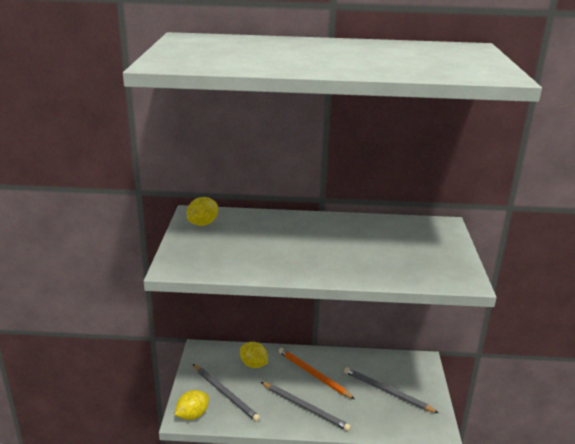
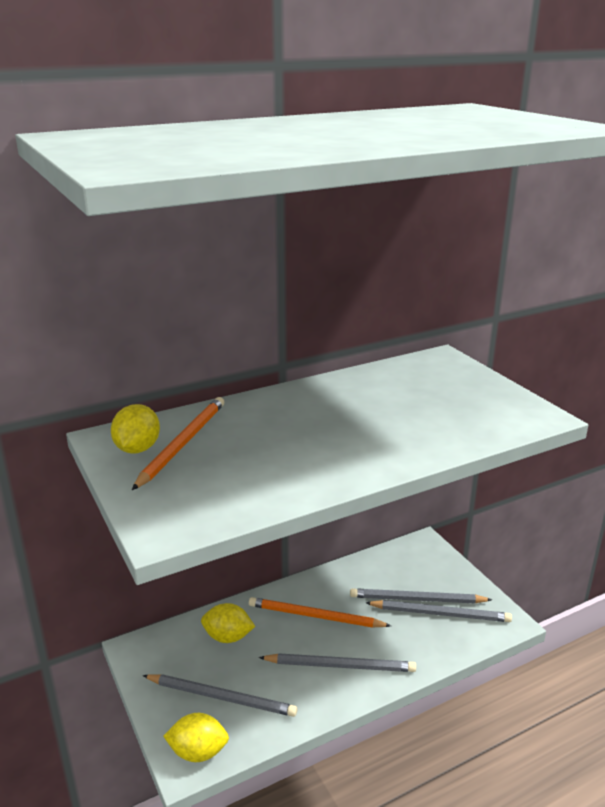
camera: 30 degrees left, 0 degrees up
yellow lemon [175,390,209,420] -> yellow lemon turned 75 degrees clockwise [163,713,229,762]
none -> orange pencil [132,397,224,490]
none -> grey pencil [366,600,512,622]

